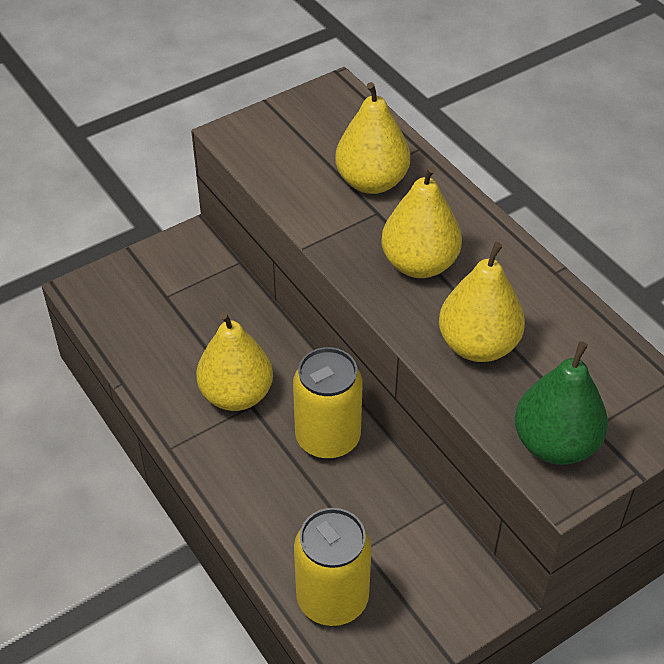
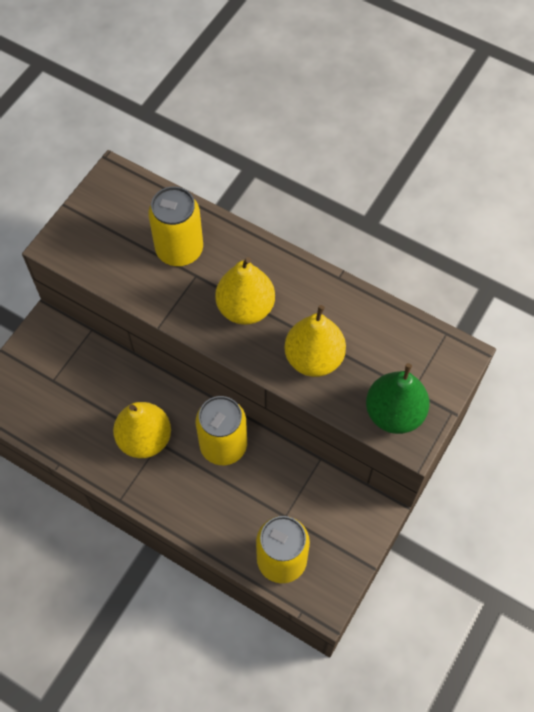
camera: 25 degrees left, 15 degrees up
yellow pear [335,82,410,194] -> yellow can [148,186,203,267]

